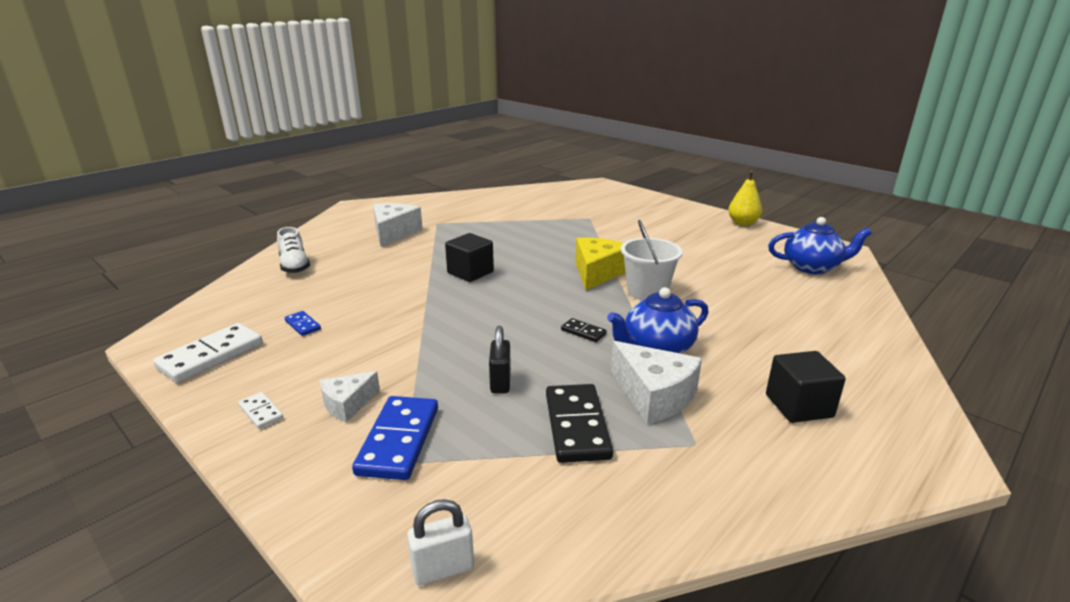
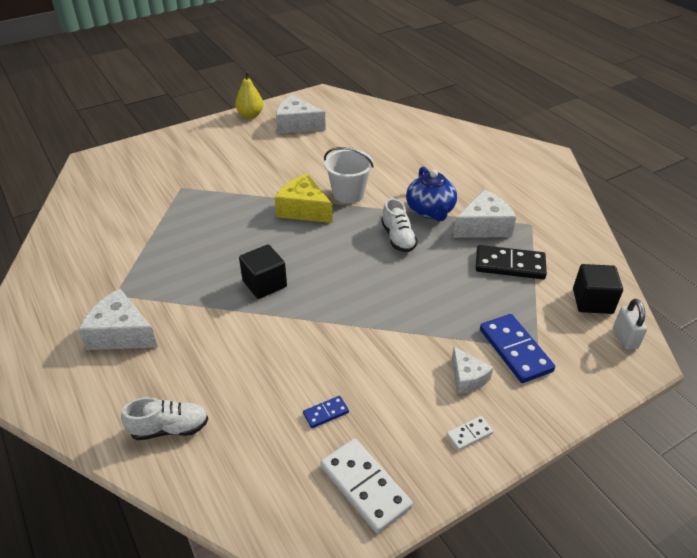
camera: 75 degrees left, 15 degrees up
blue domino [352,396,438,480] -> blue domino turned 45 degrees clockwise [480,314,555,383]
black padlock [489,326,511,393] -> none
black domino [561,318,607,342] -> white shoe [381,198,418,252]
black cube [766,351,846,423] -> black cube moved to [573,264,623,314]
blue teapot [768,217,872,274] -> none
none -> white cheese [276,95,326,134]

